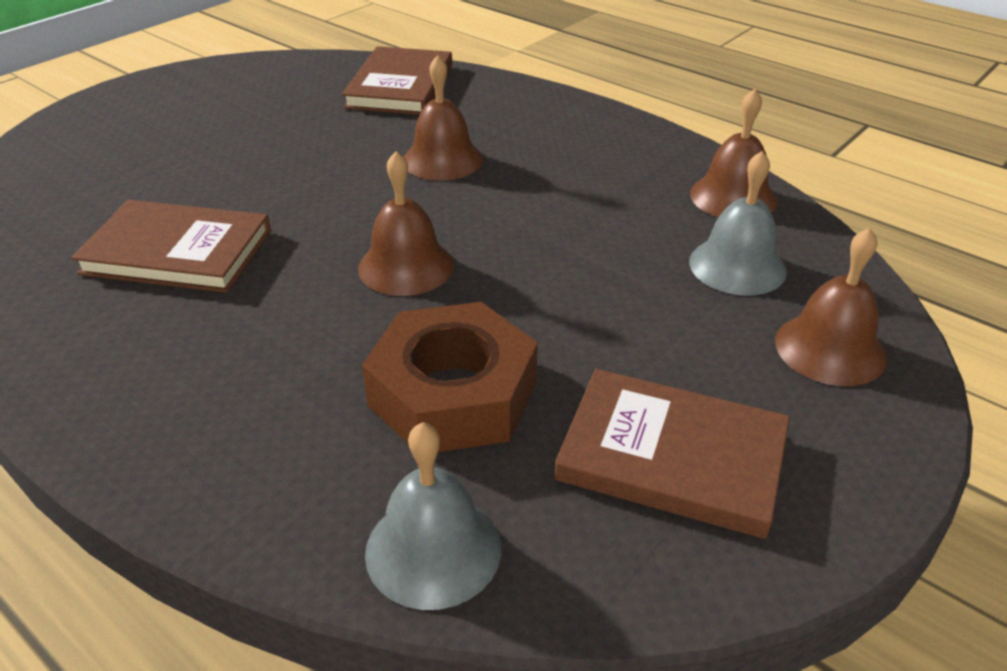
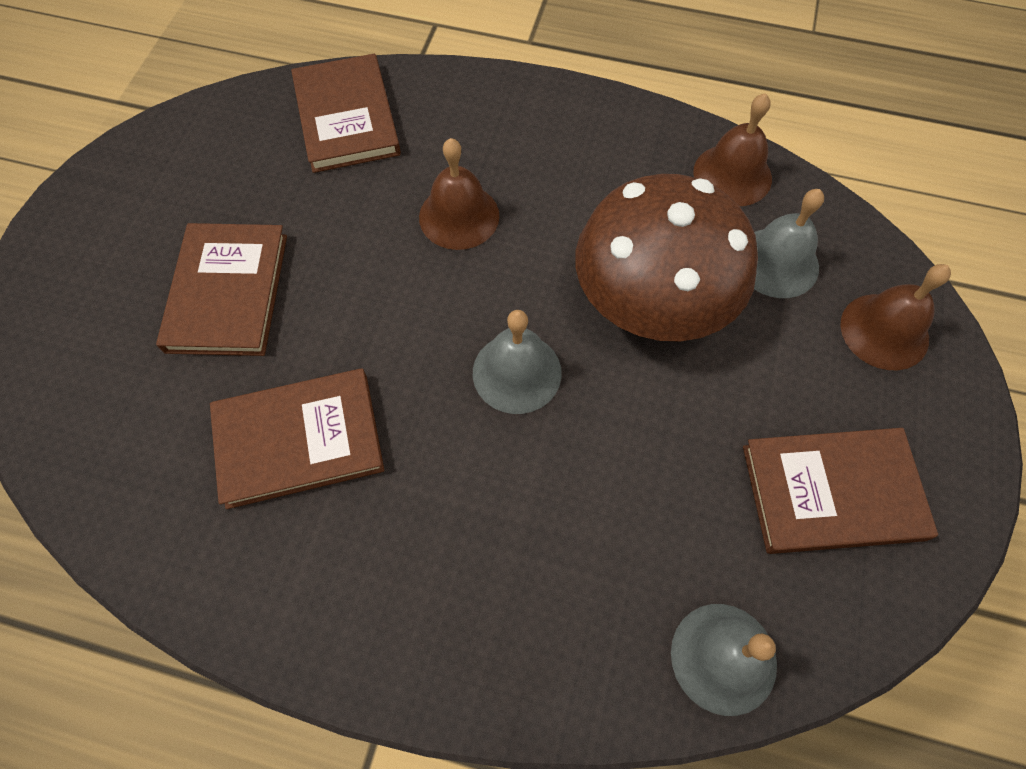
camera: 25 degrees left, 25 degrees up
brown bell [358,151,454,296] -> grey bell [473,310,562,414]
brown nut [362,302,538,452] -> none
none -> brown book [156,223,287,356]
none -> brown mushroom [575,174,758,342]

